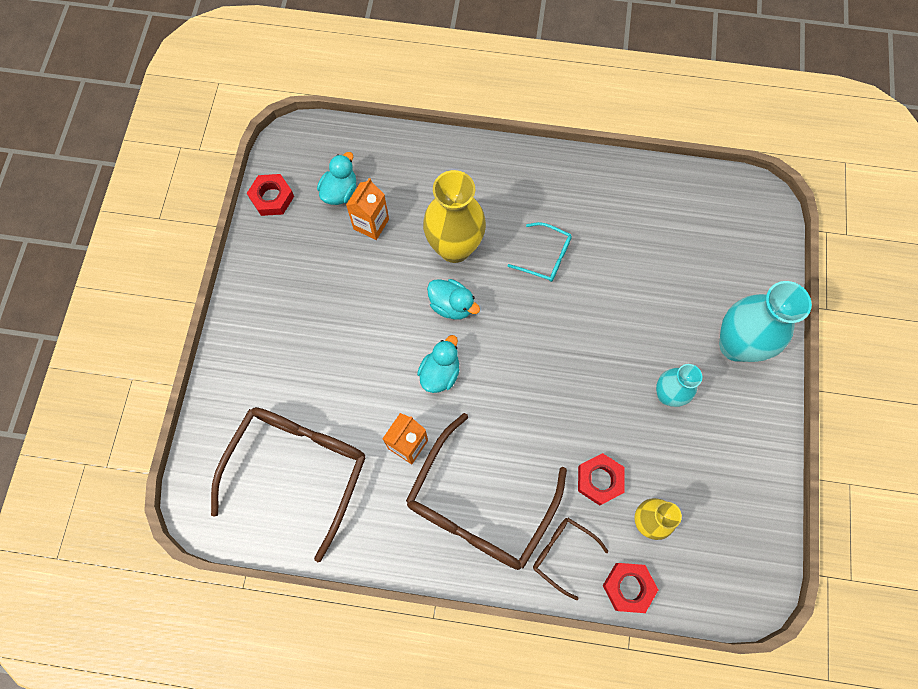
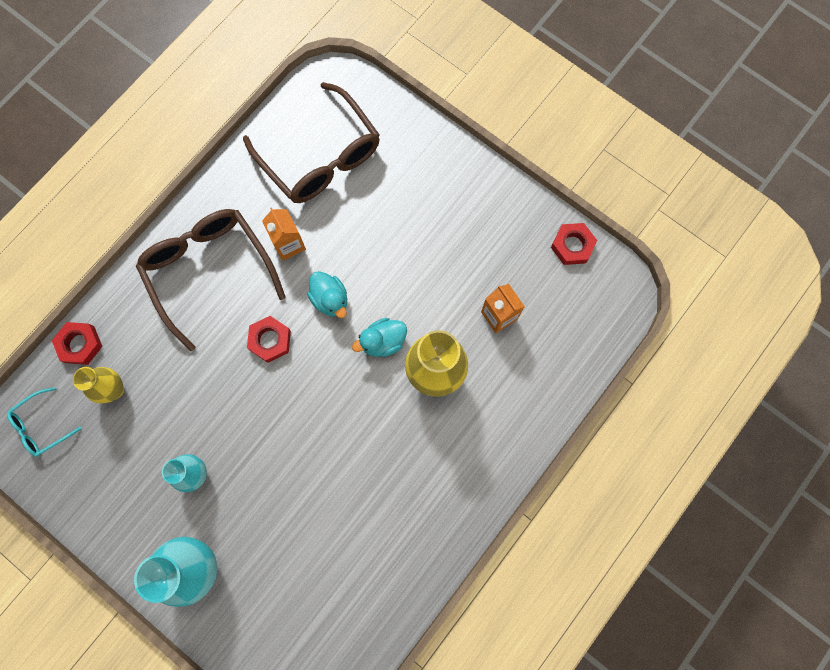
camera: 120 degrees right, 5 degrees up
turquoise duck [317,152,356,205] -> none
turquoise glasses [507,222,572,282] -> turquoise glasses moved to [7,387,82,457]
brown glasses [533,518,608,600] -> none
red nut [578,453,625,505] -> red nut moved to [247,316,291,363]

